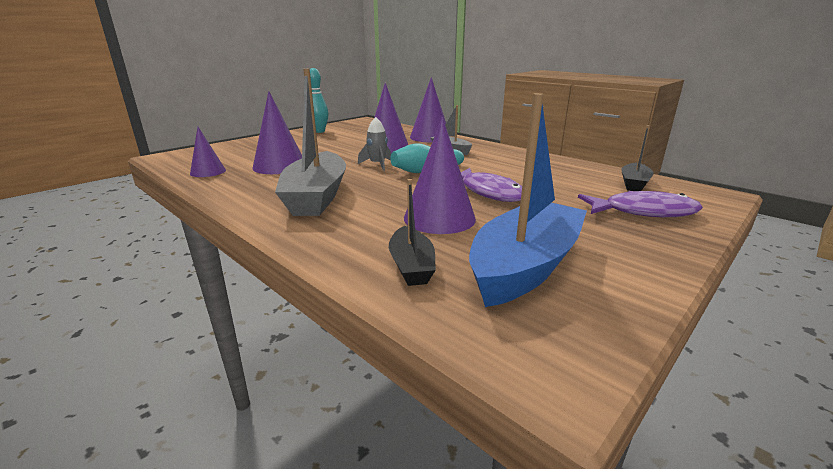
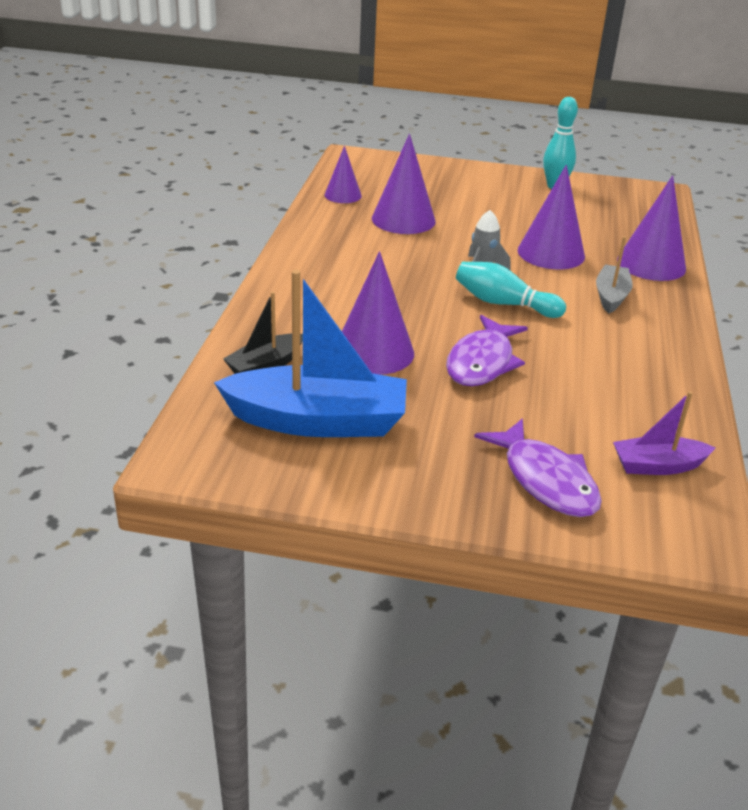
camera: 55 degrees right, 10 degrees up
grey boat [275,69,346,216] -> none
black boat [621,125,654,191] -> purple boat [613,391,716,475]

